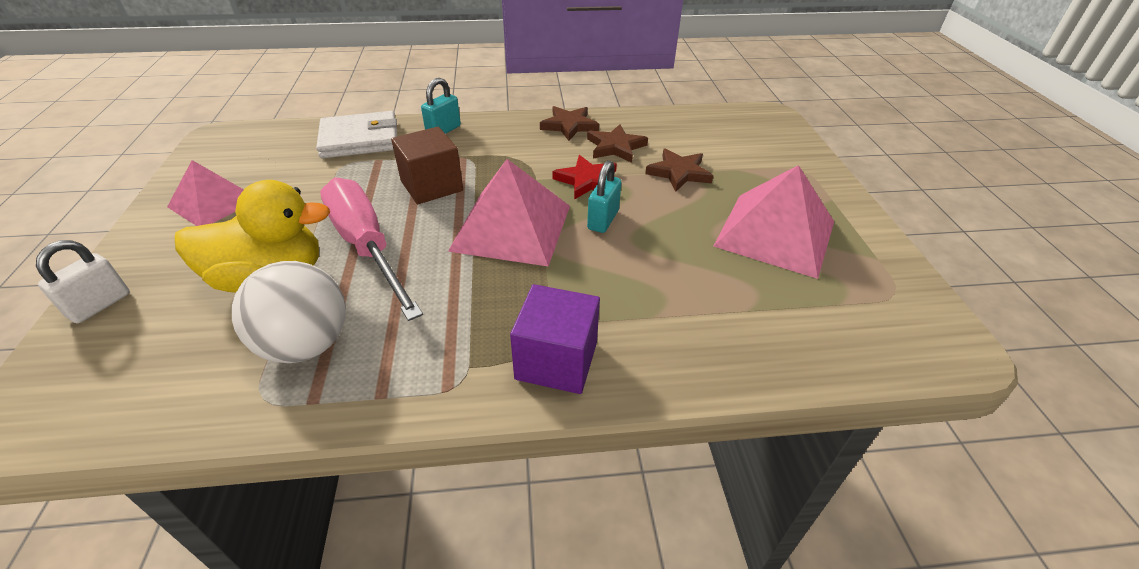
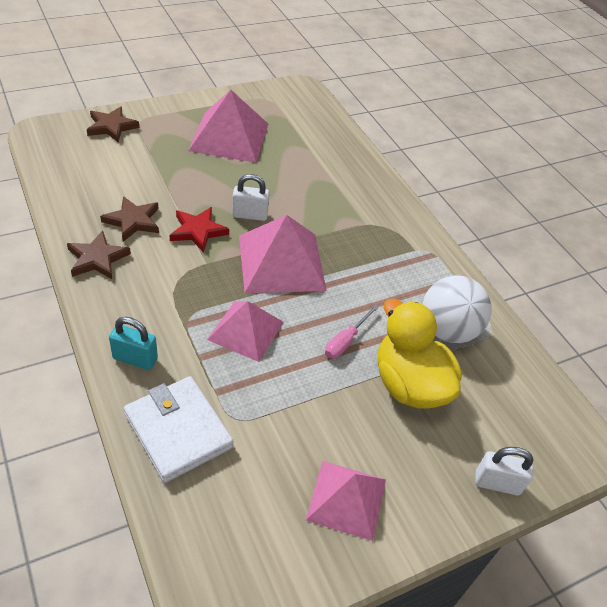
camera: 115 degrees left, 5 degrees up
pink screwdriver [320,178,423,321] -> pink screwdriver [325,305,379,359], size x0.45
brown cube [391,127,463,204] -> pink pyramid [207,301,284,362]
purple cube [510,284,600,394] -> none
turquoise padlock [587,160,621,233] -> white padlock [232,174,270,221]
brown star [645,148,713,192] -> brown star moved to [87,106,139,142]

